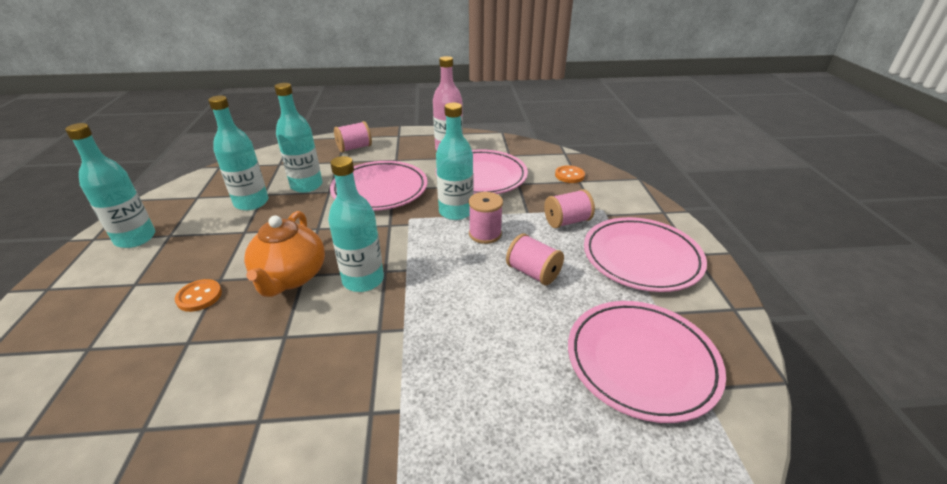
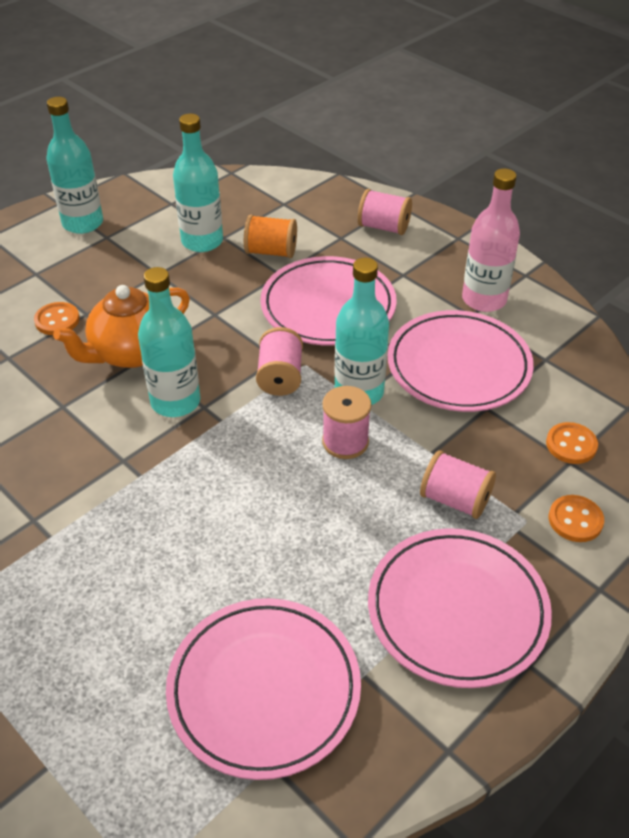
camera: 50 degrees right, 10 degrees up
turquoise bottle [274,83,323,193] -> orange spool [244,215,297,258]
pink spool [506,234,564,285] -> pink spool moved to [256,327,303,396]
none -> orange button [549,495,604,542]

